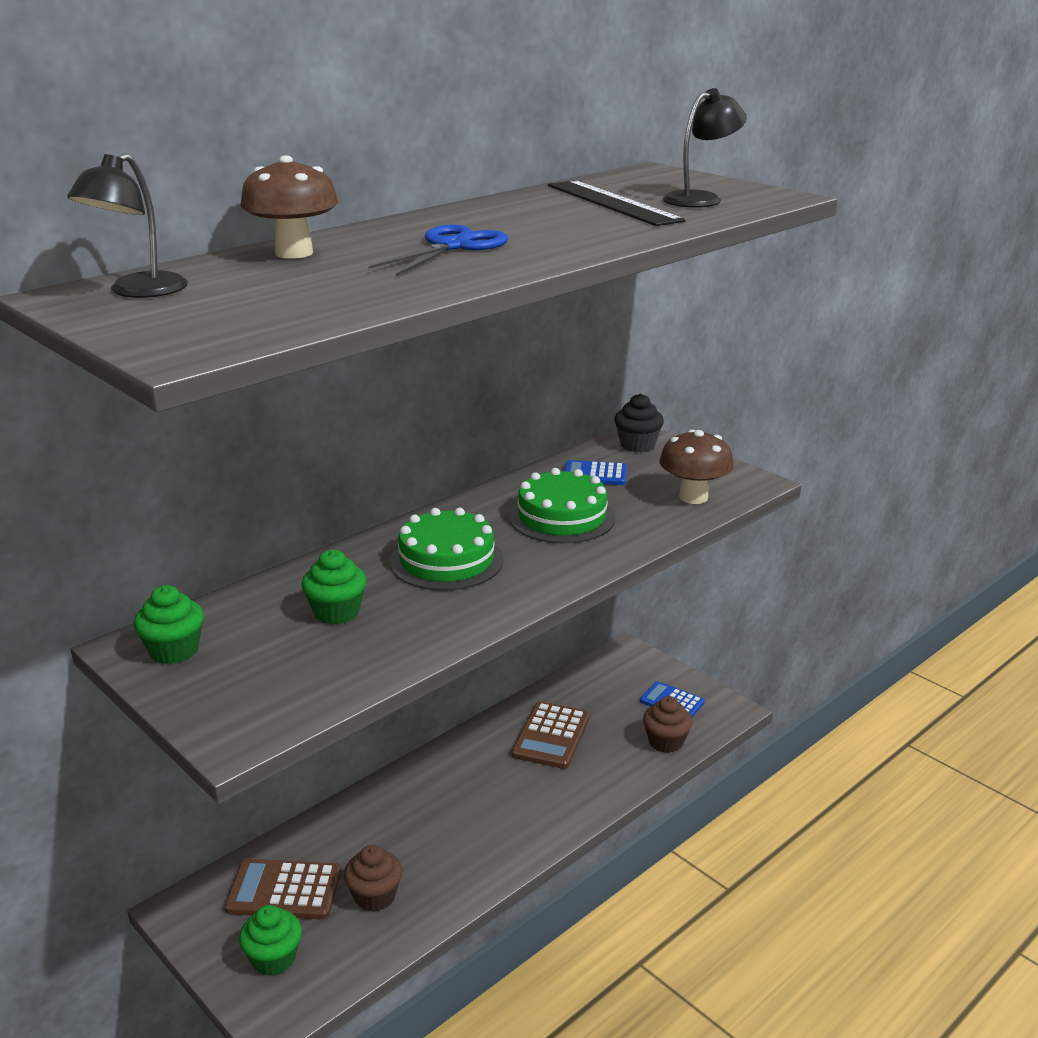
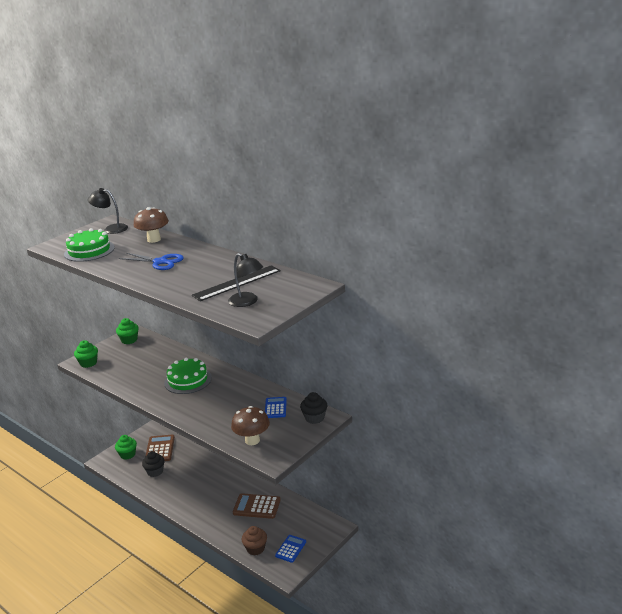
camera: 85 degrees right, 0 degrees up
green cupcake [302,550,367,625] -> green cupcake moved to [74,340,98,368]
brown cupcake [344,845,402,912] -> black cupcake [142,451,165,477]
green cake [509,468,615,543] -> green cake moved to [64,228,115,262]

